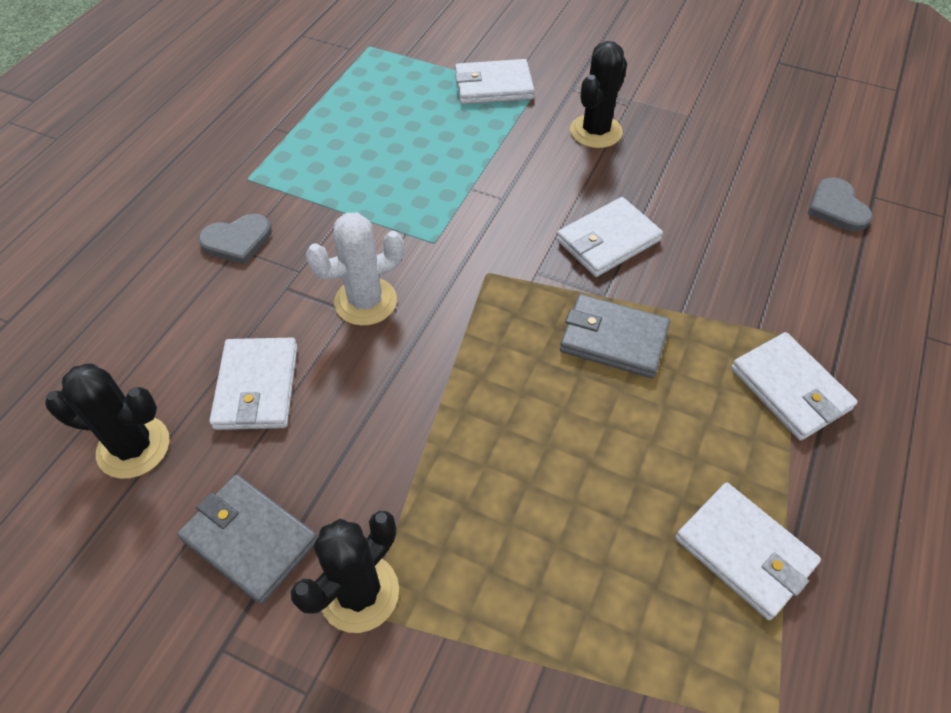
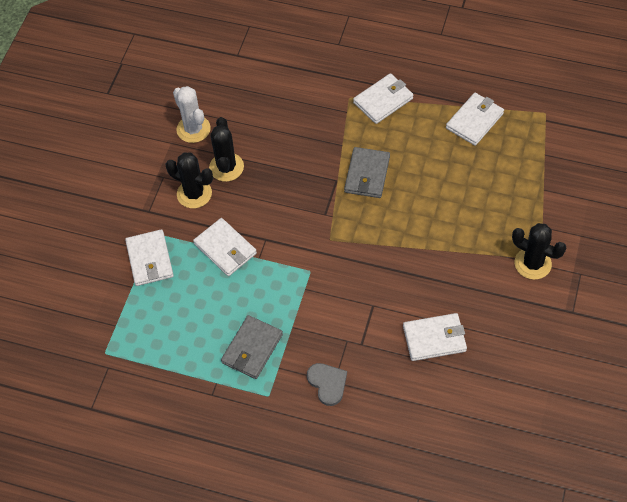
camera: 95 degrees left, 5 degrees up
black cactus [45,363,170,479] -> black cactus moved to [209,117,244,182]
grey wallet [177,475,318,604] -> grey wallet moved to [221,315,283,379]
white cactus [306,212,404,326] -> white cactus moved to [173,86,211,143]
white wallet [556,197,663,277] -> white wallet moved to [193,218,257,276]
grey heart [807,178,873,231] -> none

